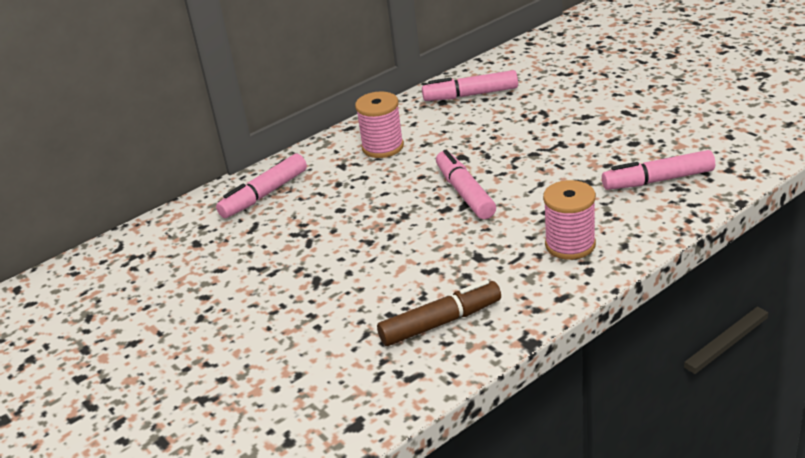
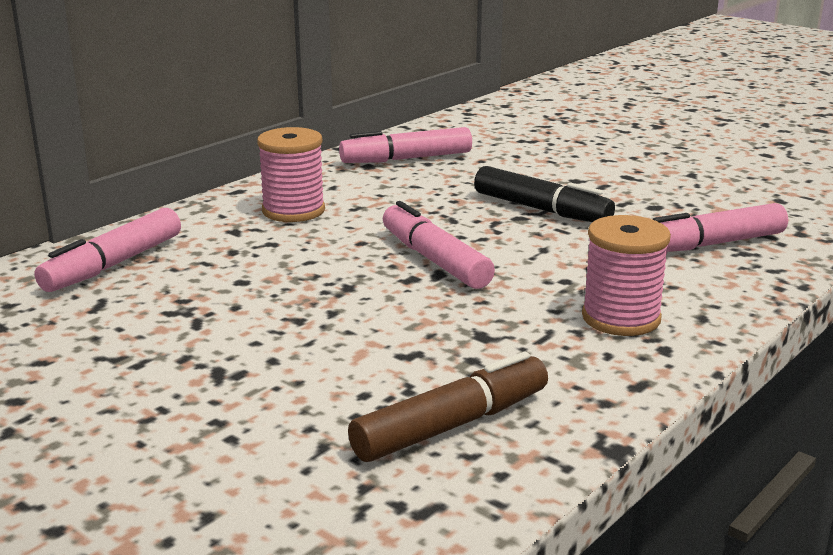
camera: 15 degrees left, 10 degrees down
none -> black marker [474,166,615,222]

